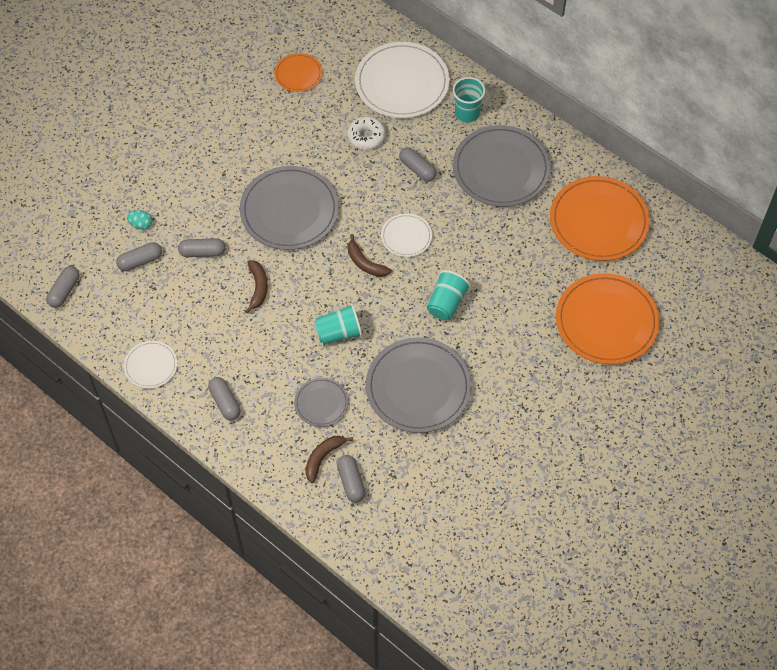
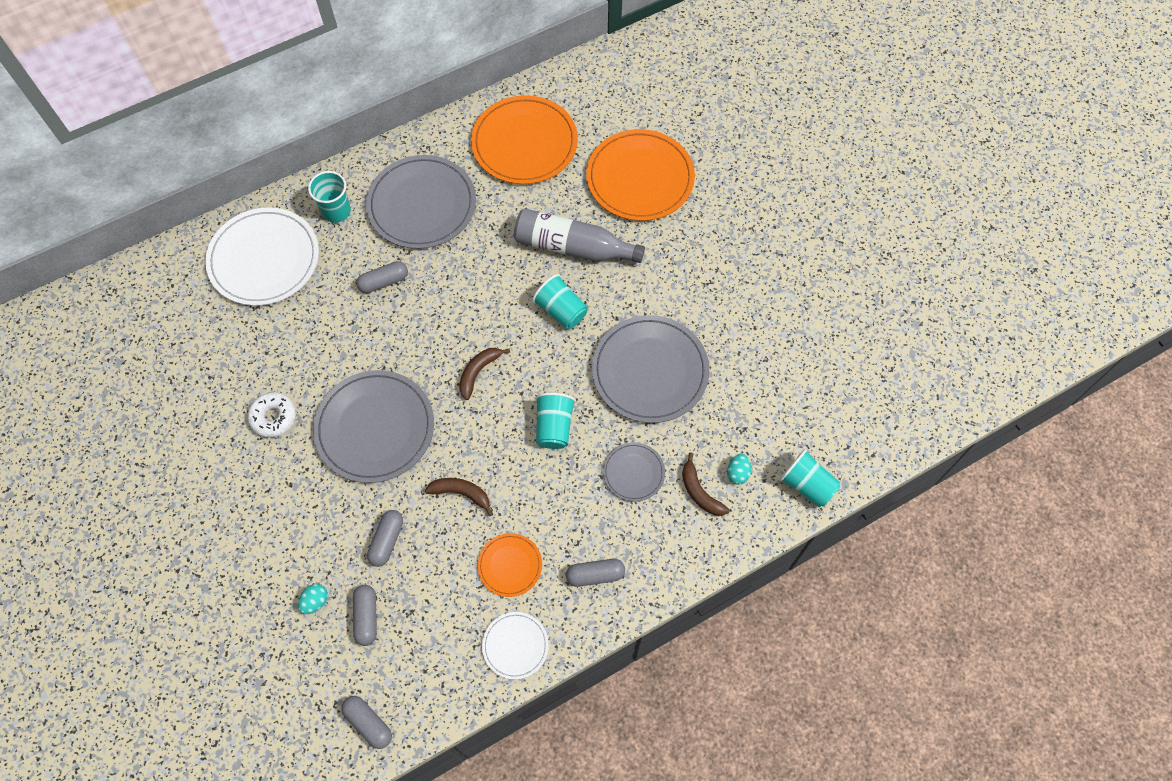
camera: 70 degrees left, 5 degrees up
orange plate [274,53,322,92] -> orange plate moved to [477,533,542,597]
grey capsule [337,455,365,503] -> turquoise egg [727,454,751,485]
white donut [347,116,386,150] -> white donut moved to [247,392,296,438]
brown banana [348,234,391,277] -> brown banana turned 150 degrees clockwise [459,348,510,400]
white plate [381,213,432,257] -> none
none -> grey bottle [514,209,645,263]
none -> turquoise cup [779,449,840,508]

